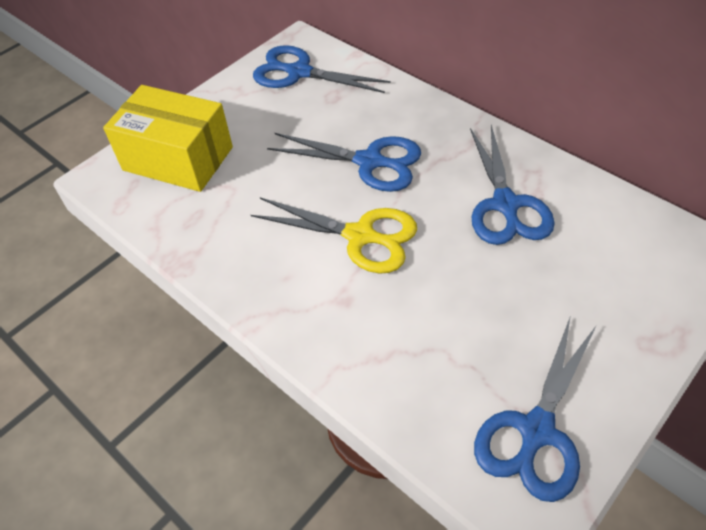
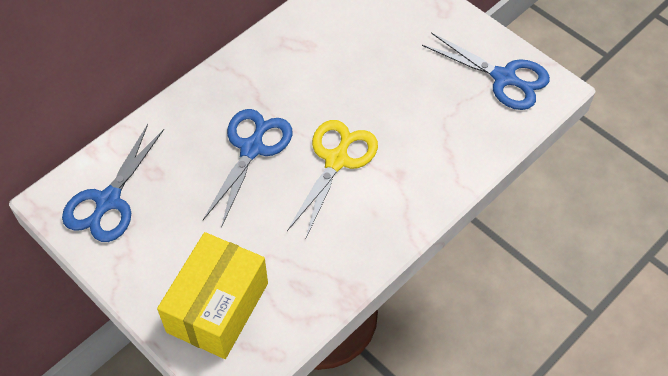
camera: 90 degrees left, 5 degrees up
blue scissors [470,125,555,245] -> none

